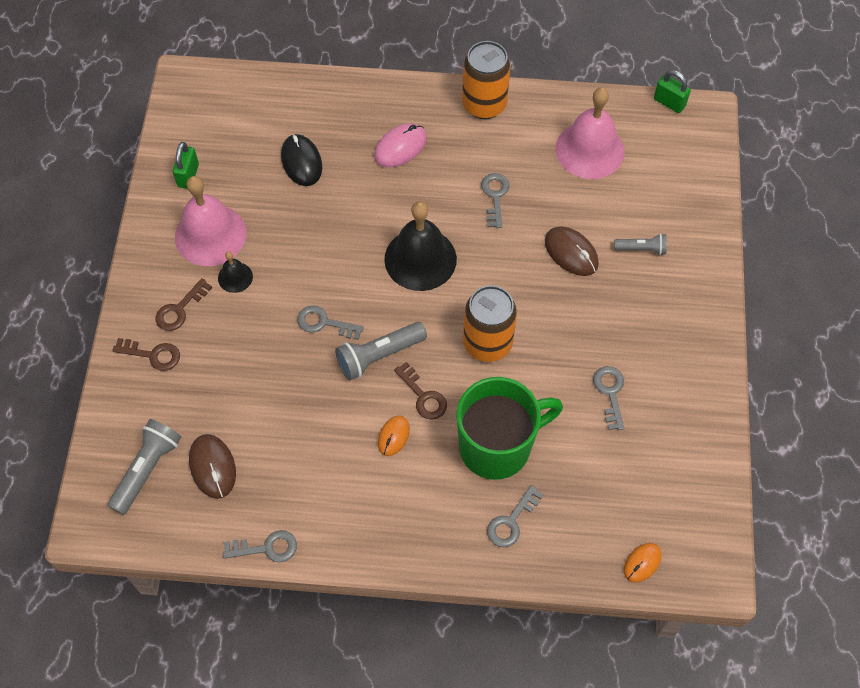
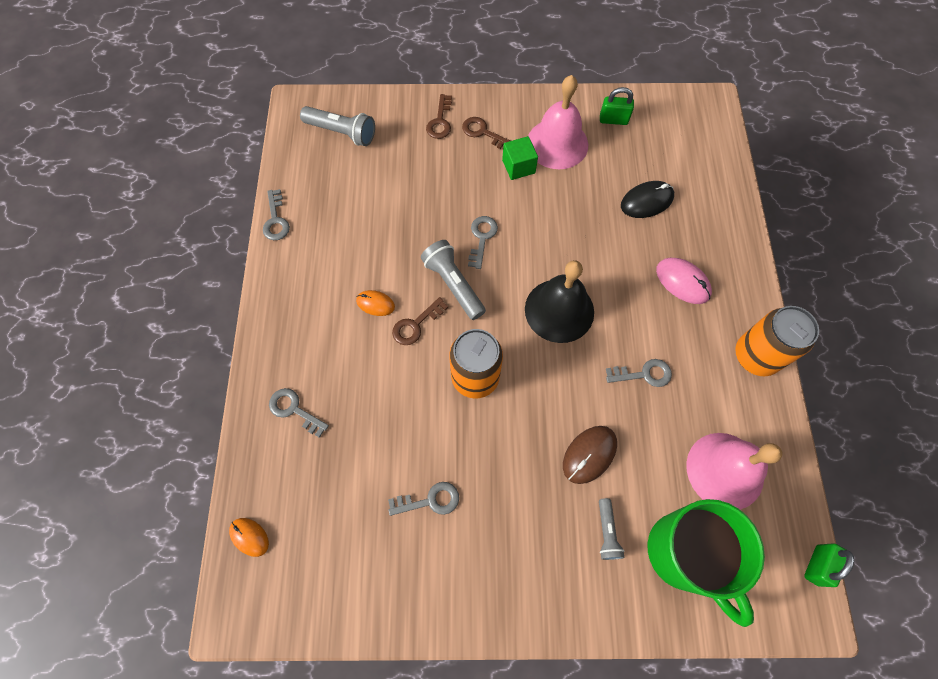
camera: 85 degrees right, 5 degrees up
brown mouse [189,434,236,499] -> none
black bell [218,251,253,293] -> green cube [502,136,538,180]
green mug [456,377,563,480] -> green mug moved to [647,499,765,627]

